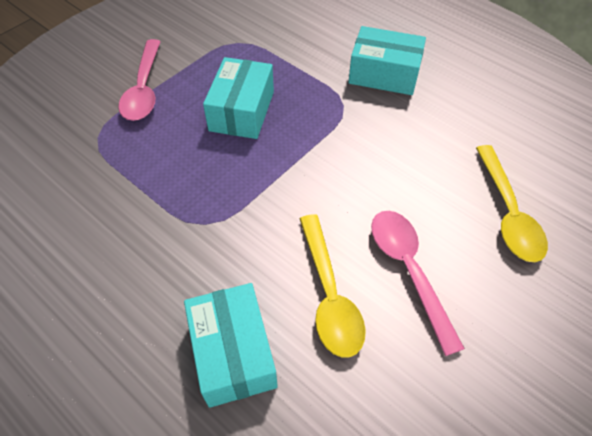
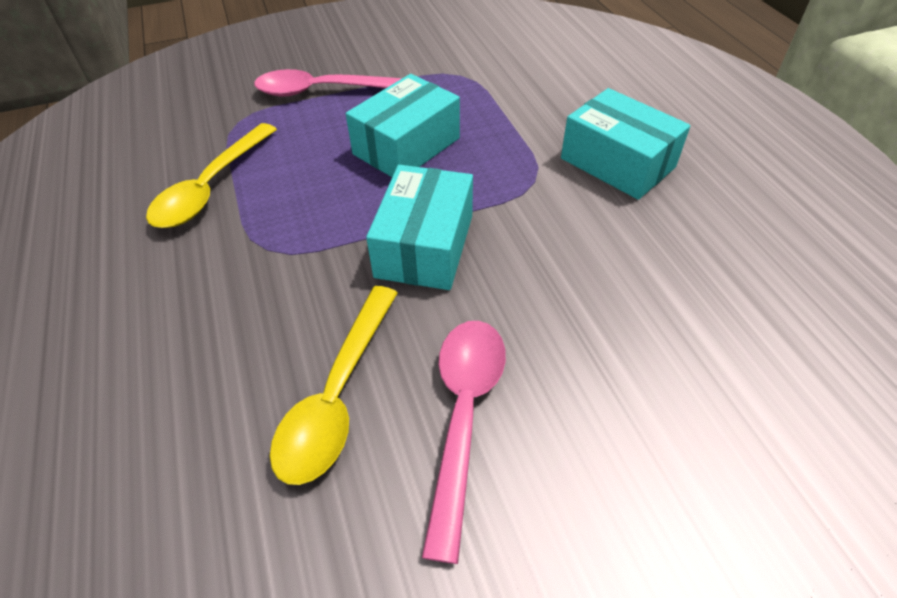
camera: 30 degrees right, 5 degrees down
pink spoon [118,39,161,121] -> pink spoon turned 60 degrees clockwise [254,69,402,97]
turquoise box [184,283,278,408] -> turquoise box moved to [366,165,473,290]
yellow spoon [476,145,548,262] -> yellow spoon moved to [146,123,277,228]

